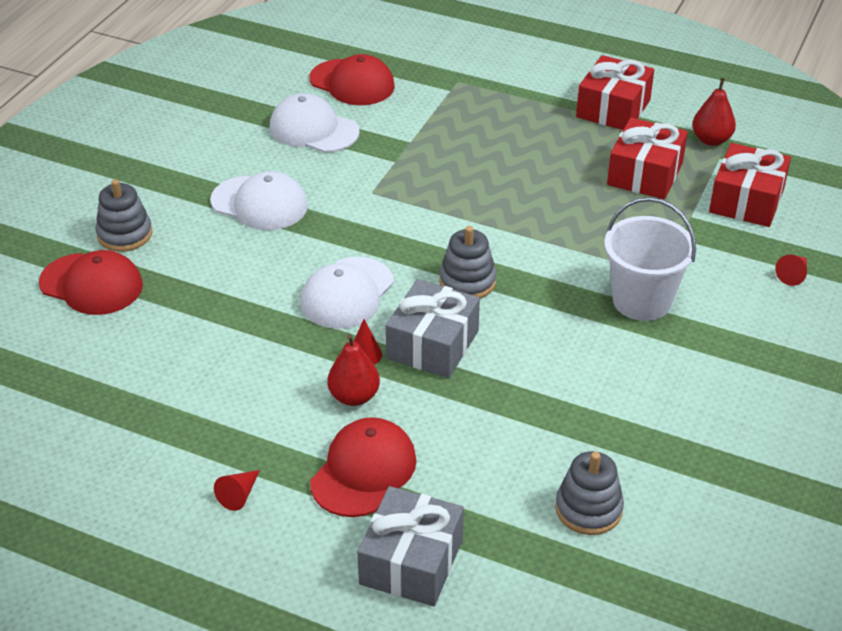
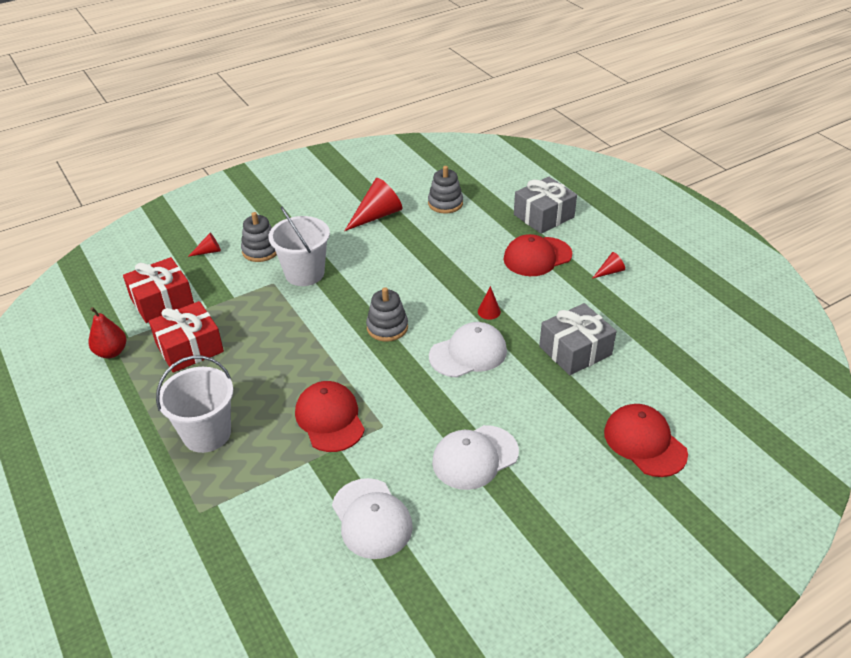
camera: 145 degrees left, 0 degrees up
grey stacking toy [95,179,152,252] -> grey stacking toy moved to [241,212,277,262]
white cap [210,171,308,230] -> white cap turned 90 degrees counterclockwise [432,425,519,490]
red cap [309,54,395,105] -> red cap moved to [295,381,365,452]
red pear [327,334,380,406] -> none
grey gift [386,279,480,378] -> grey gift moved to [539,303,617,375]
red gift [576,55,654,130] -> none
none -> white bucket [156,356,233,453]
none -> red cone [344,178,402,231]

